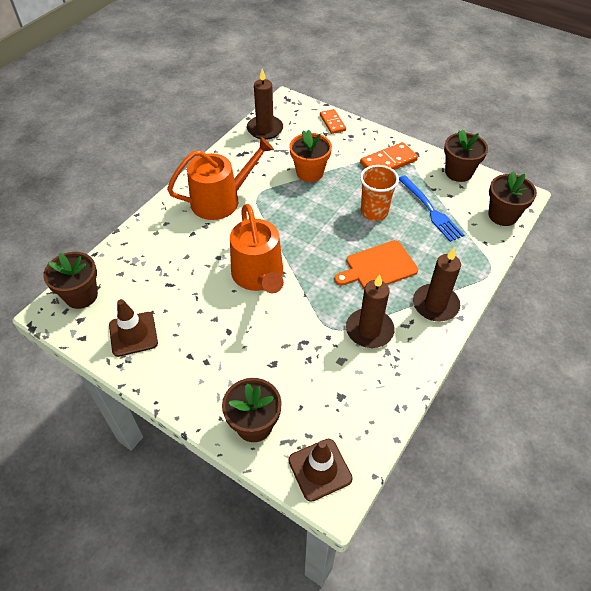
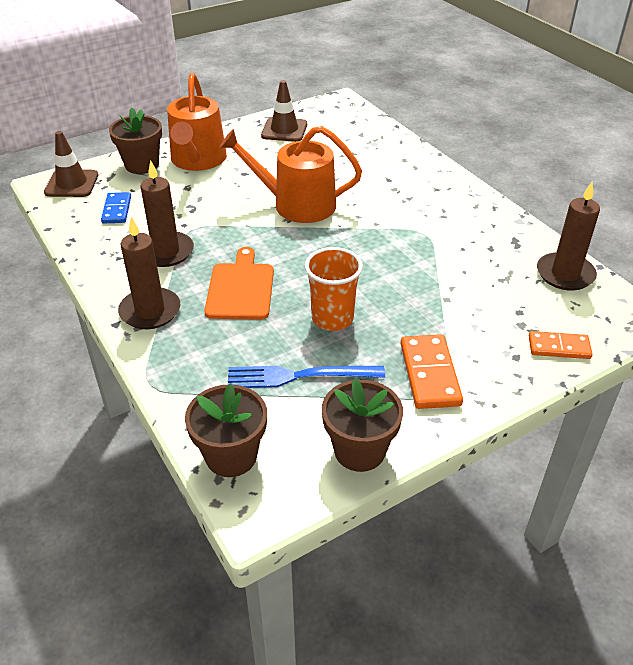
camera: 115 degrees right, 10 degrees down
brown flower pot [43,252,98,309] -> none
orange watering can [167,137,274,220] -> orange watering can moved to [167,73,227,171]
orange flower pot [289,129,332,182] -> none
none -> blue domino [101,192,131,224]

